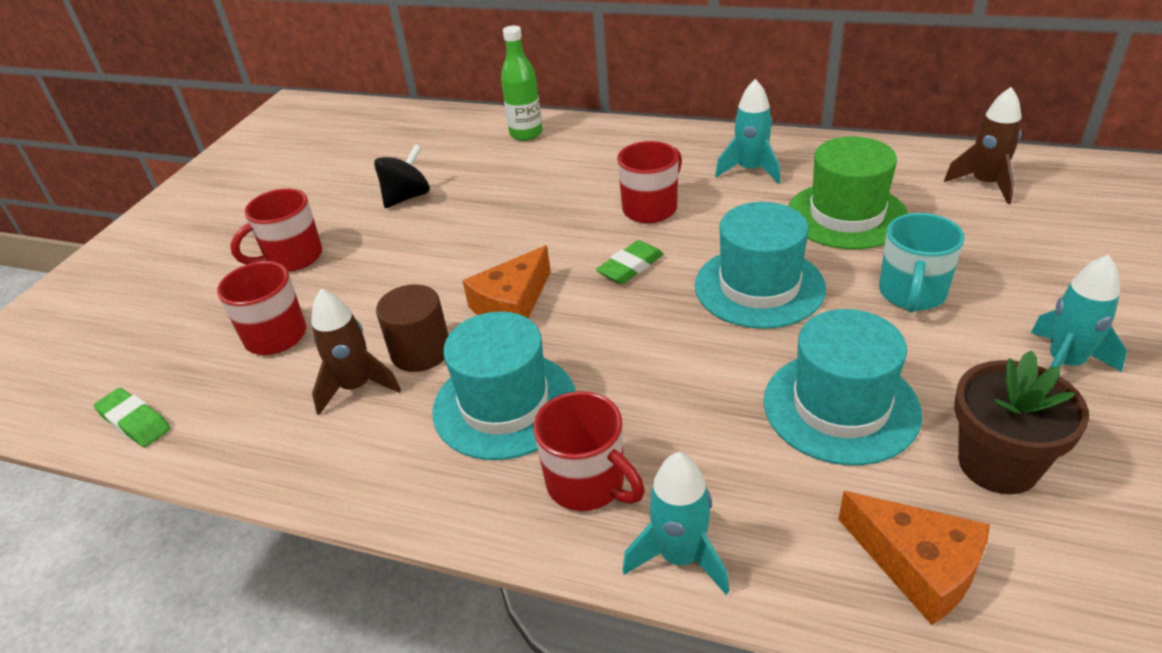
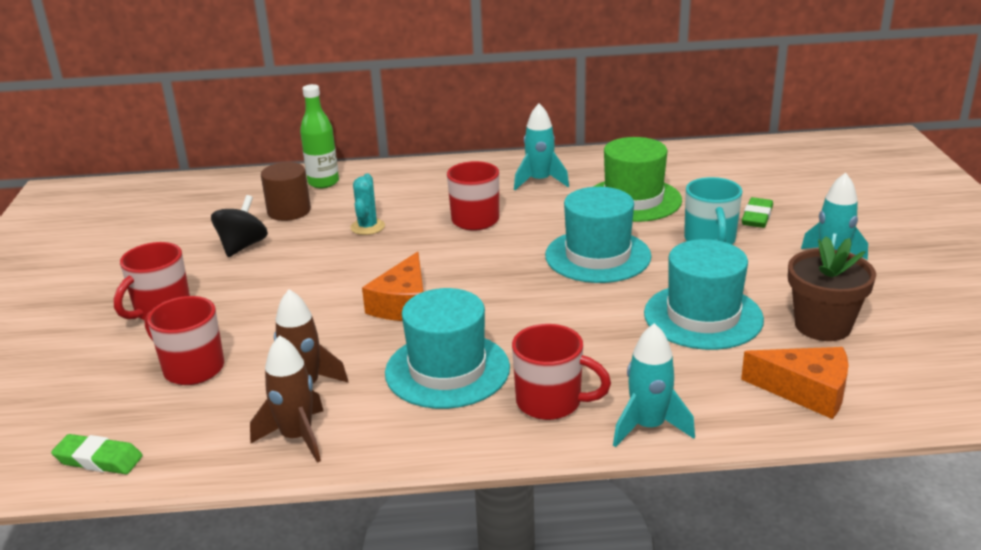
camera: 25 degrees left, 10 degrees down
brown cylinder [376,284,448,372] -> brown cylinder moved to [261,162,311,221]
green eraser [596,240,664,284] -> green eraser moved to [742,197,773,228]
brown rocket [944,87,1022,204] -> brown rocket moved to [250,335,323,463]
none -> turquoise cactus [350,174,385,235]

